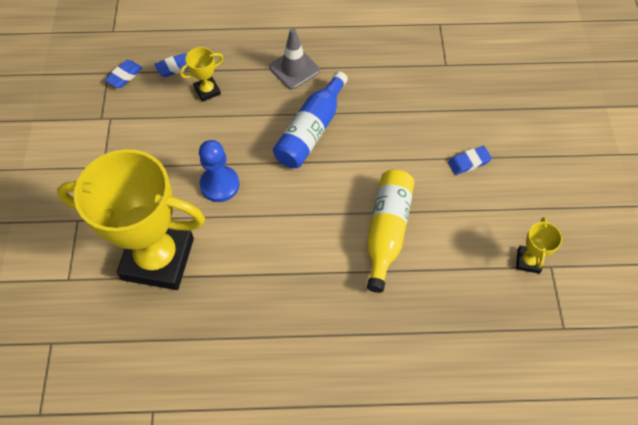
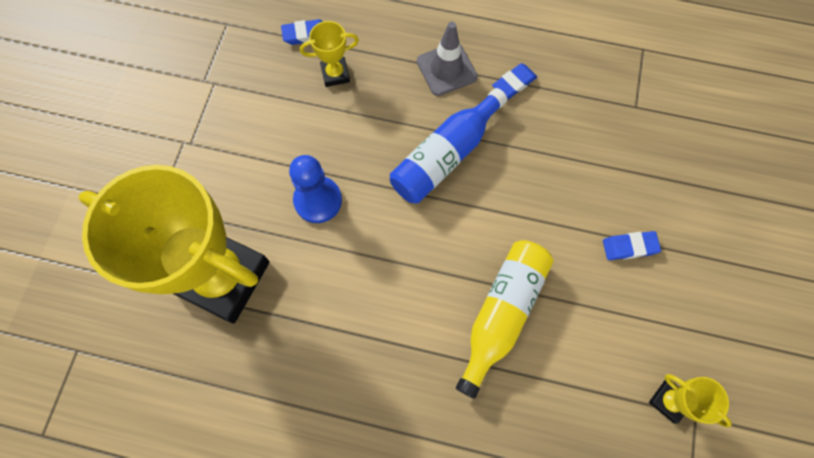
camera: 15 degrees right, 10 degrees up
blue eraser [105,60,143,88] -> blue eraser moved to [492,63,537,99]
yellow trophy [516,217,562,274] -> yellow trophy turned 75 degrees counterclockwise [649,374,732,427]

